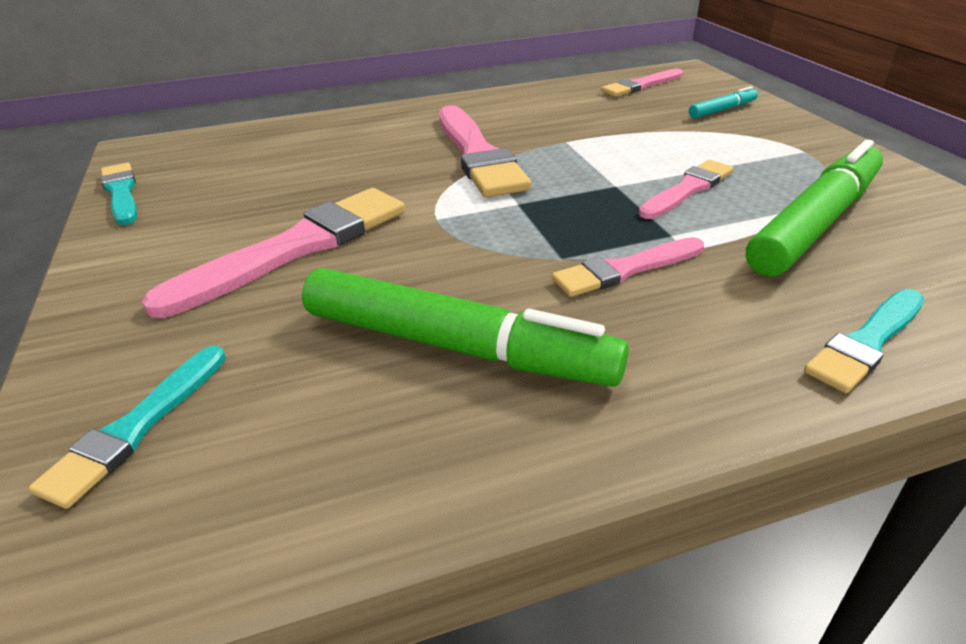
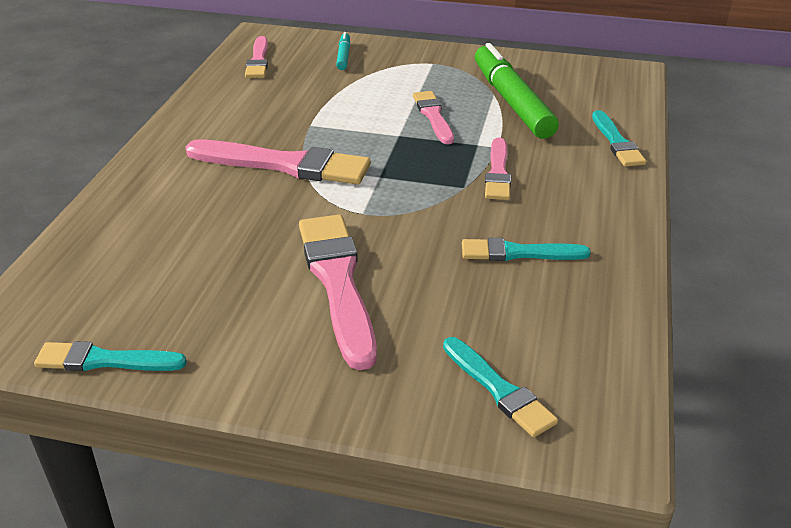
camera: 60 degrees left, 0 degrees up
green marker [302,268,629,387] -> turquoise brush [462,238,591,261]

